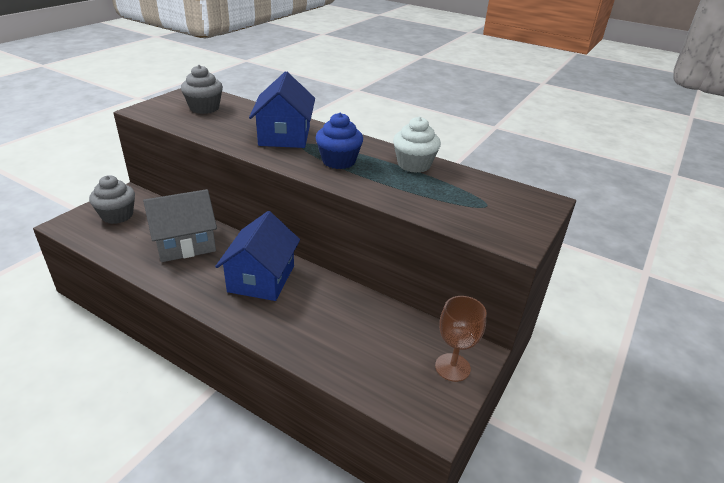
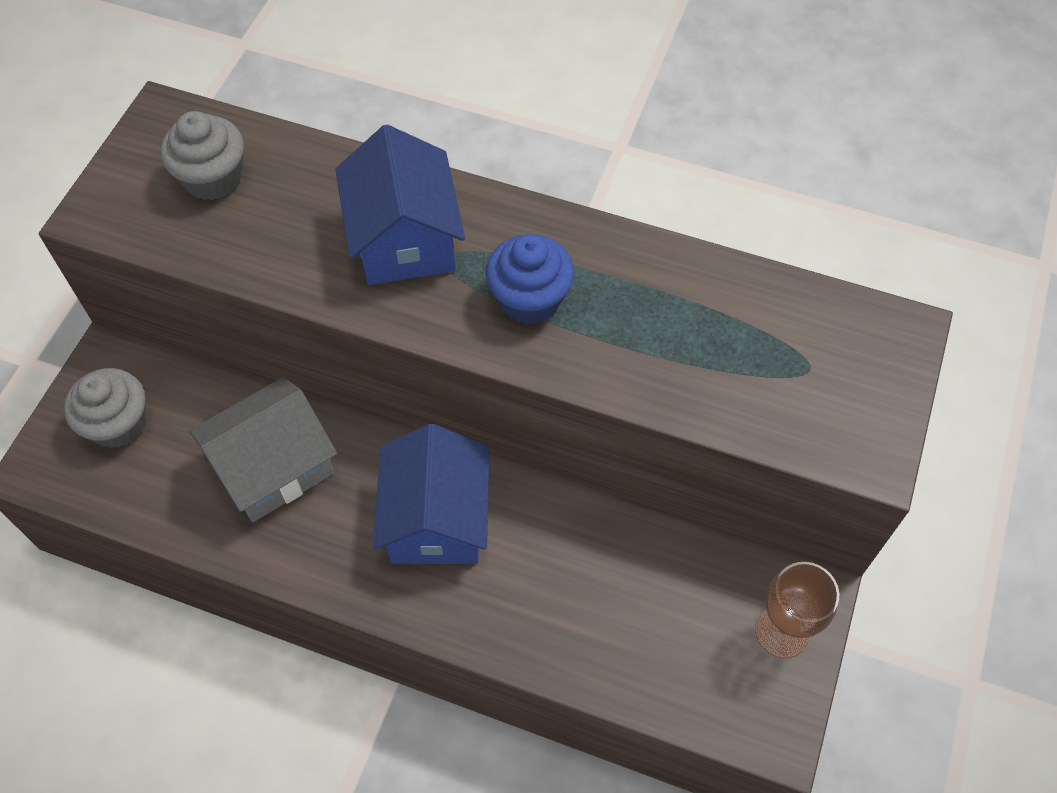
camera: 10 degrees left, 25 degrees up
white cupcake [393,116,441,173] -> none

